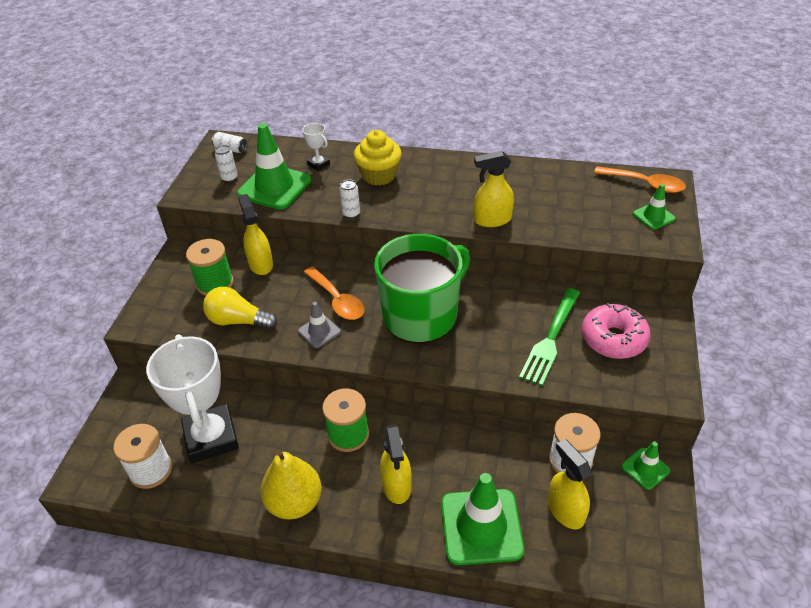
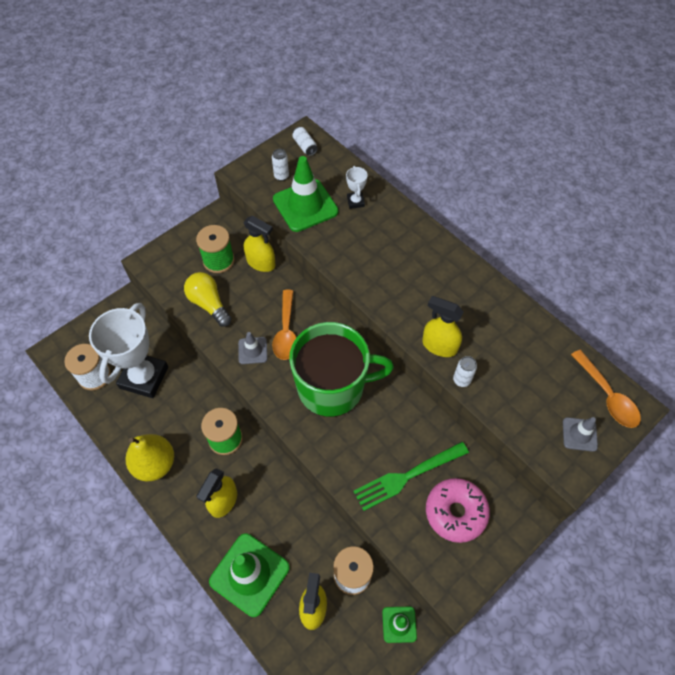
camera: 35 degrees right, 15 degrees up
yellow spray bottle [238,194,273,275] -> yellow spray bottle turned 105 degrees clockwise [243,216,275,272]
white can [339,180,360,219] -> white can moved to [453,356,477,387]
yellow cupcake [354,130,402,186] -> none
green traffic cone [633,184,676,230] -> grey traffic cone [563,417,598,452]

